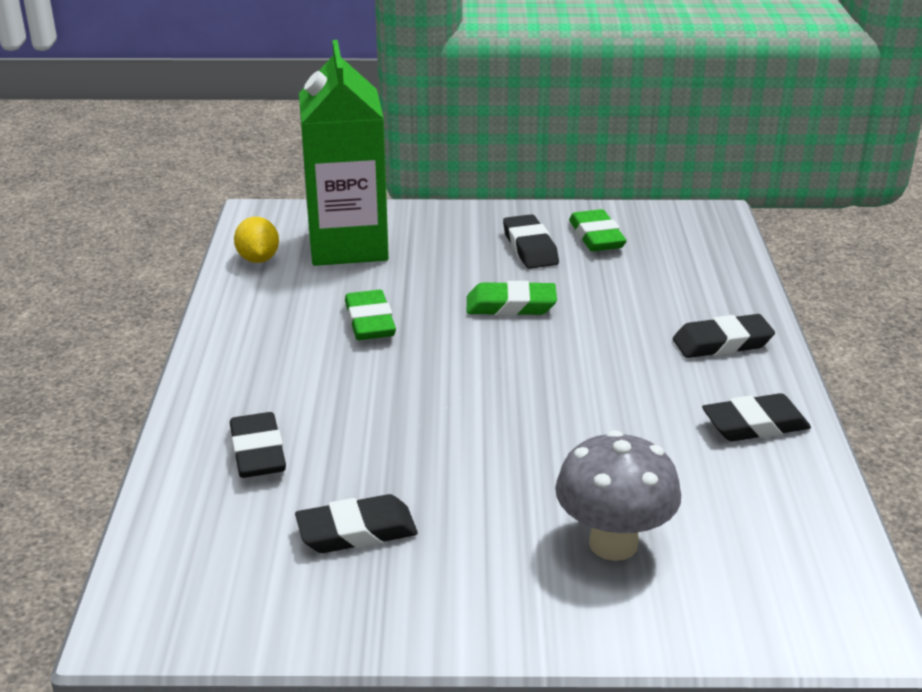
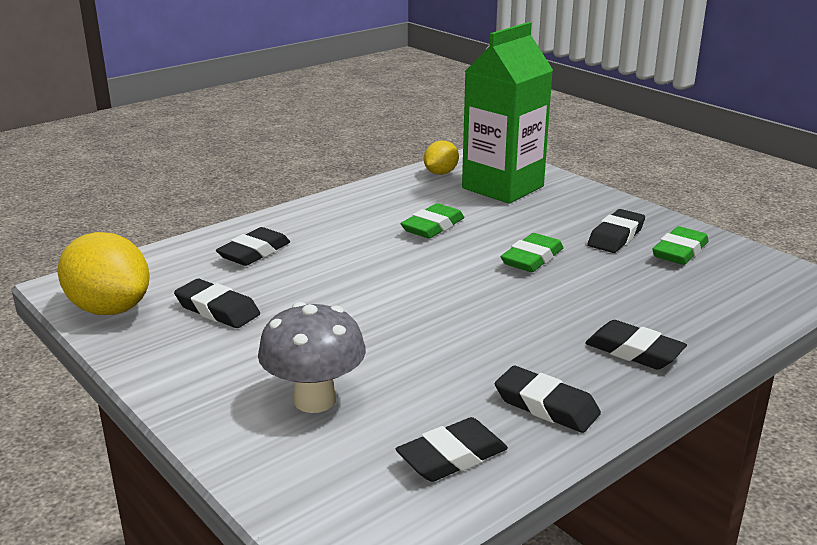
camera: 50 degrees right, 5 degrees down
green eraser [467,281,557,316] -> green eraser turned 75 degrees clockwise [501,233,563,272]
none -> yellow lemon [58,232,149,315]
none -> black eraser [396,417,508,482]

